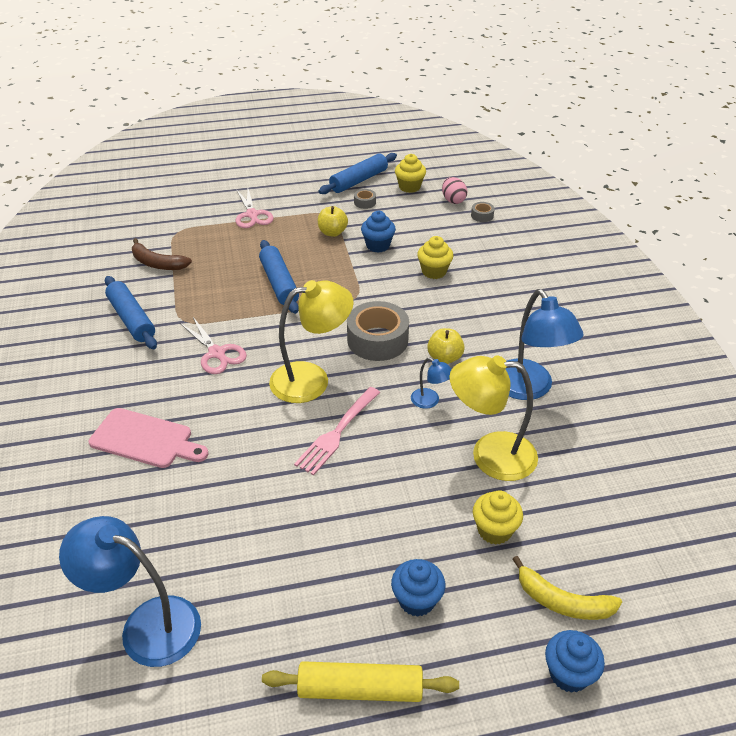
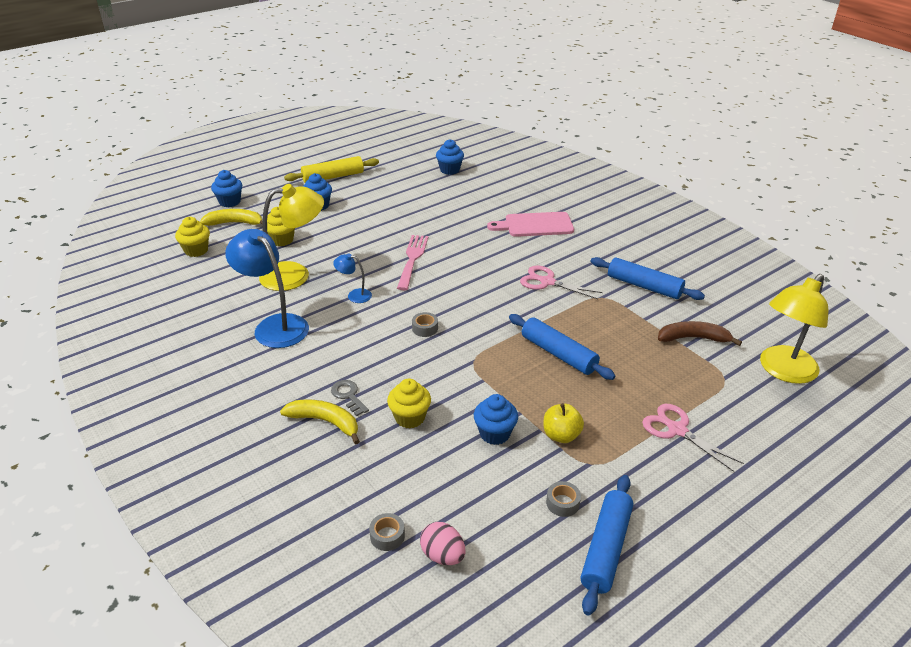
camera: 155 degrees right, 5 degrees down
blue lamp [59,516,201,667] -> blue cupcake [436,139,464,175]
yellow lamp [269,280,354,403] -> yellow lamp moved to [760,274,828,384]
grey tape [347,301,409,361] -> grey tape [412,312,438,337], size x0.44
yellow cupcake [395,154,426,193] -> yellow cupcake moved to [175,217,210,257]
yellow apple [427,328,465,364] -> none
none -> yellow banana [280,400,360,445]
none -> grey key [331,380,369,416]

